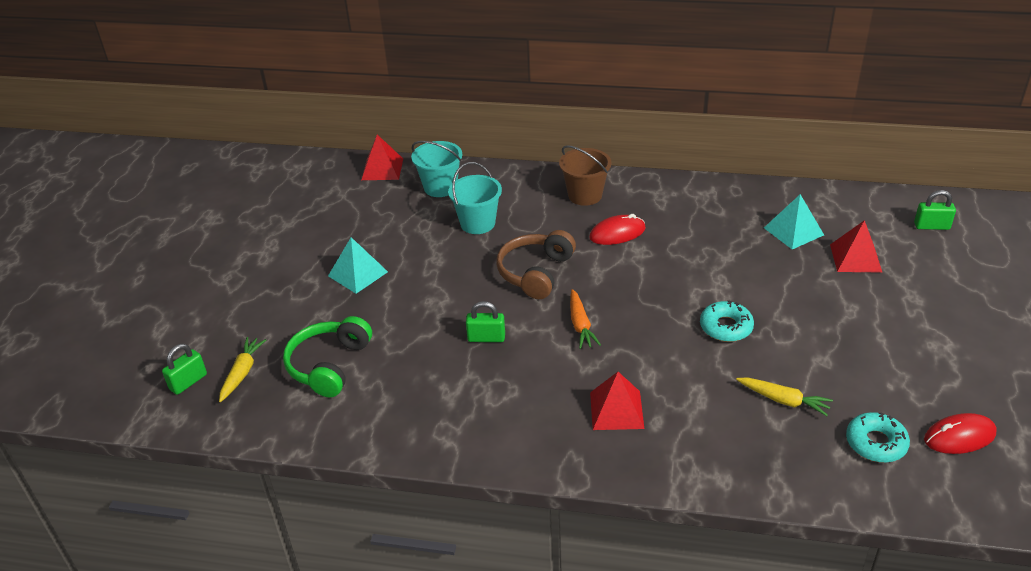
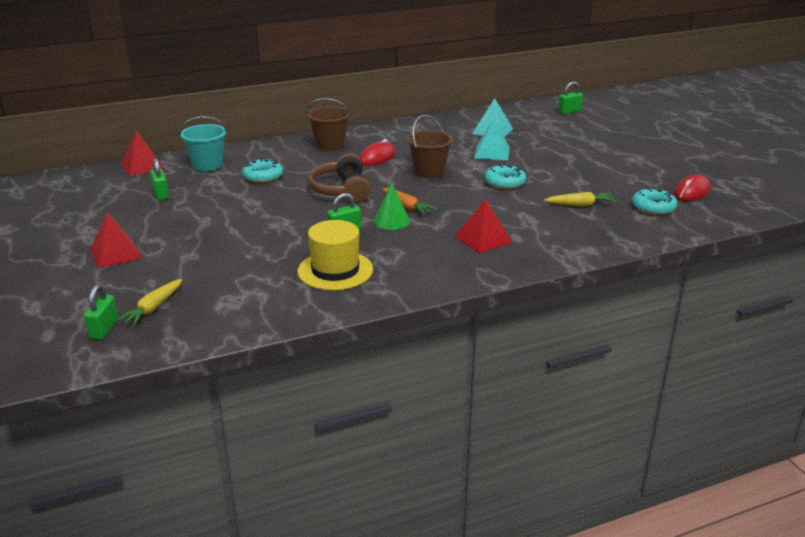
camera: 35 degrees left, 10 degrees down
yellow carrot [219,337,266,402] -> yellow carrot turned 135 degrees counterclockwise [116,279,182,326]
green headphones [283,316,372,397] -> none
turquoise pyramid [328,237,388,294] -> turquoise pyramid moved to [474,119,510,160]
turquoise bucket [448,162,502,234] -> turquoise donut [242,158,283,183]
red pyramid [830,220,883,273] -> red pyramid moved to [90,212,142,268]
none -> green padlock [150,158,169,200]
none -> yellow hat [298,220,373,290]
none -> green cone [374,182,410,230]
none -> brown bucket [407,115,453,178]

